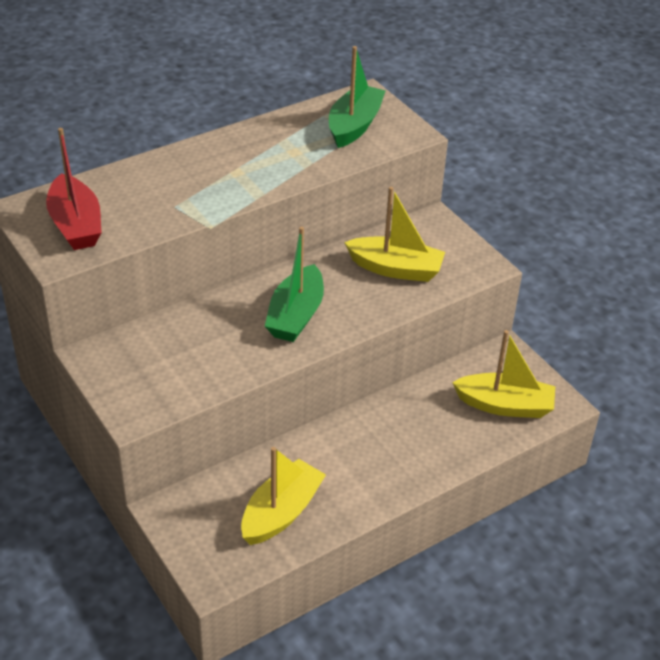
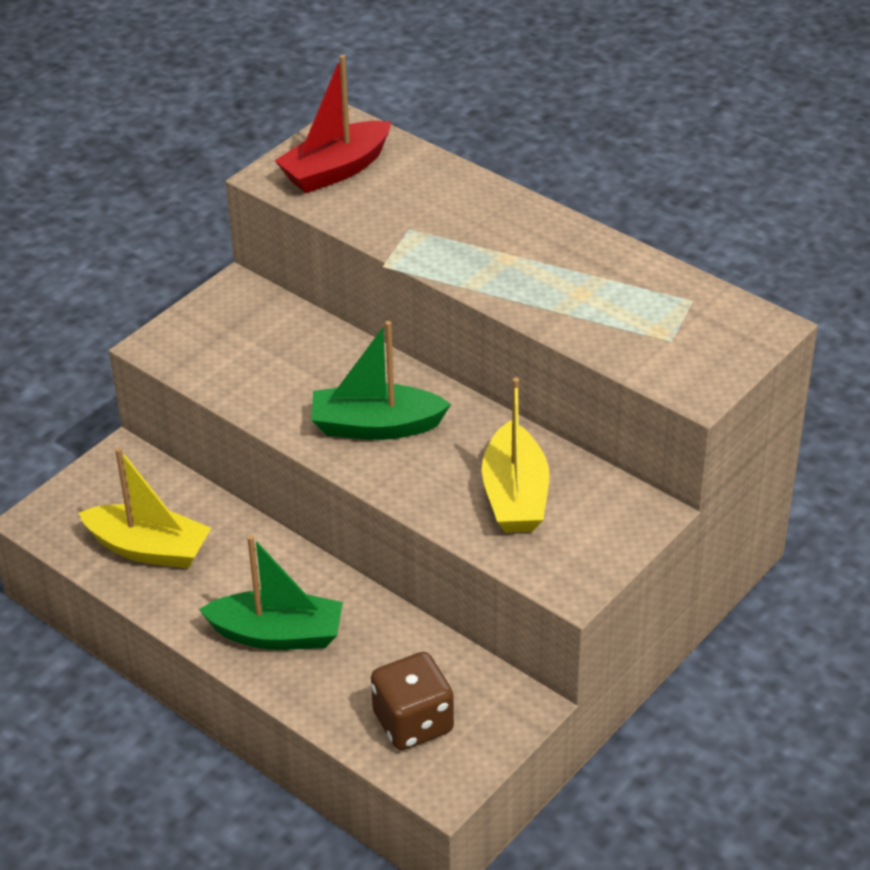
camera: 75 degrees right, 0 degrees up
green boat [329,46,386,148] -> green boat moved to [199,535,343,650]
yellow boat [452,330,555,418] -> brown dice [371,652,454,750]

